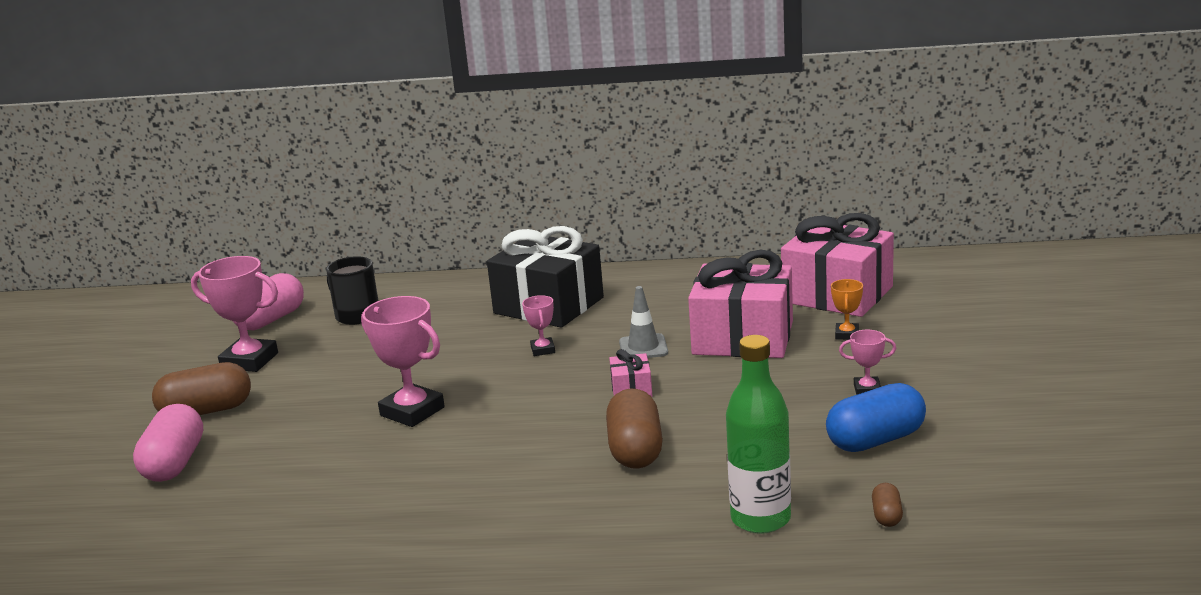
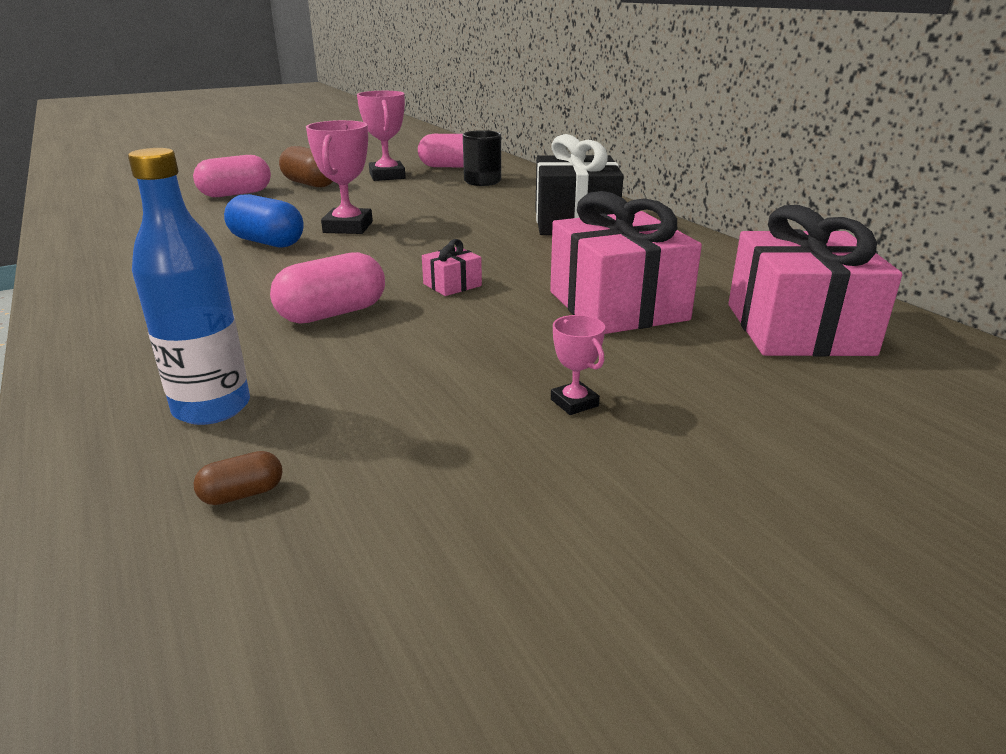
camera: 55 degrees right, 5 degrees up
pink trophy [522,295,555,356] -> none
brown capsule [606,389,663,469] -> pink capsule [270,252,385,324]
grey traffic cone [619,286,668,358] -> none
green bottle [726,335,791,534] -> blue bottle [128,148,250,425]
blue capsule [826,383,926,452] -> blue capsule moved to [224,194,303,247]
orange trophy [831,279,863,340] -> none

